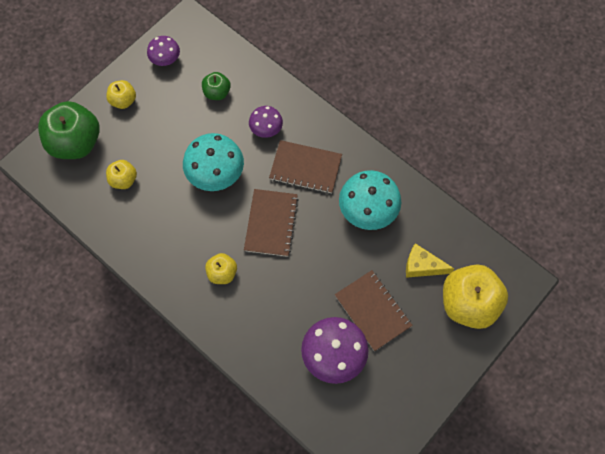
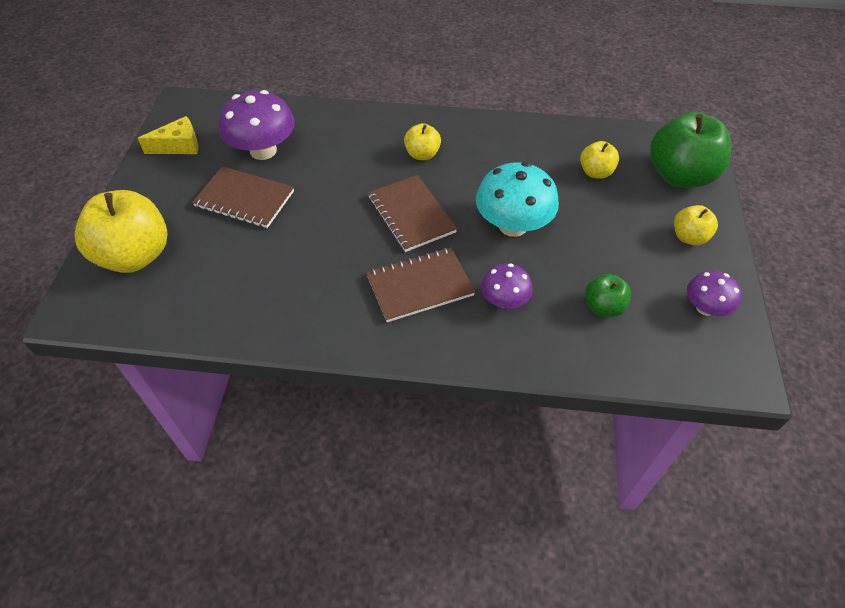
camera: 145 degrees right, 15 degrees down
turquoise mushroom [339,170,401,230] -> none
yellow cheese [406,243,454,278] -> yellow cheese moved to [137,116,198,154]

